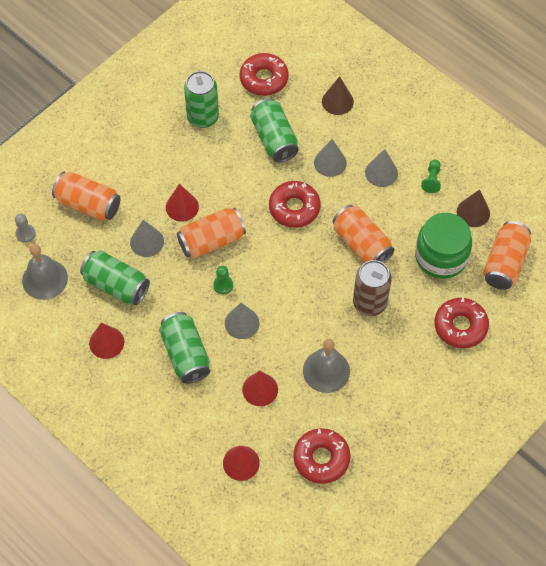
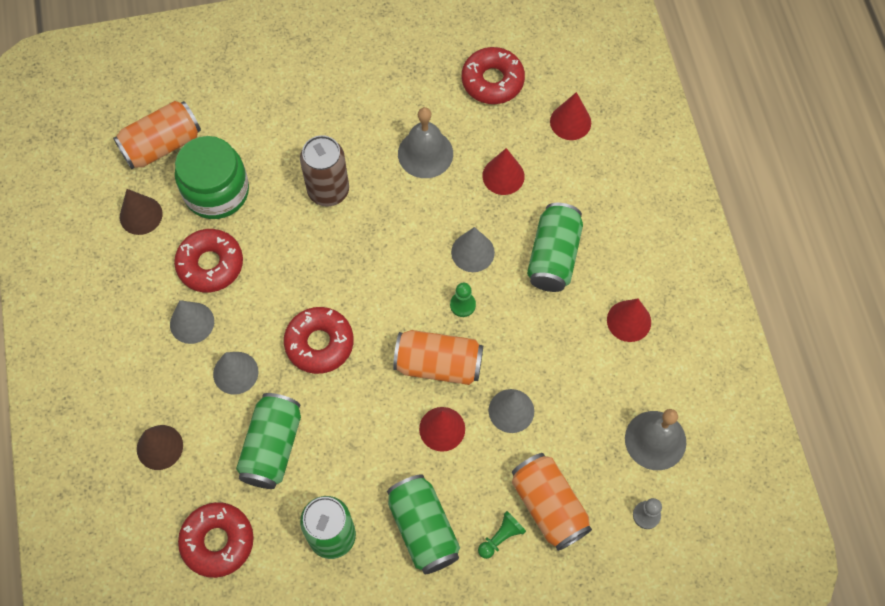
camera: 145 degrees left, 5 degrees up
green can [80,250,150,305] -> green can moved to [387,474,460,574]
orange can [333,205,395,263] -> none
green pawn [421,160,441,193] -> green pawn moved to [478,511,526,559]
red donut [434,298,489,348] -> red donut moved to [174,229,243,292]

